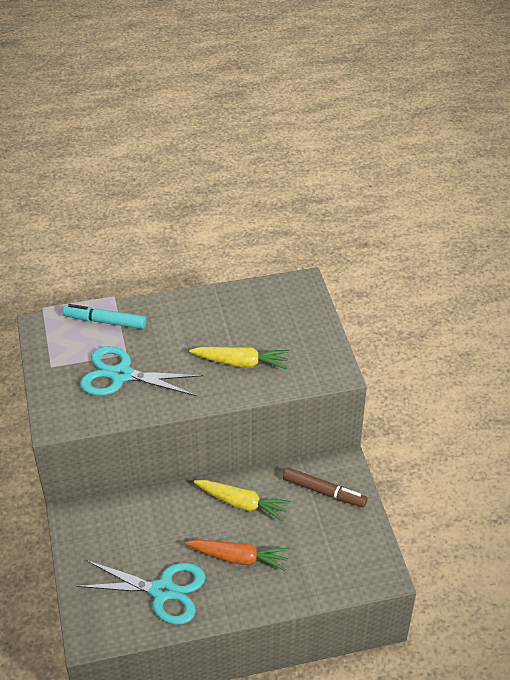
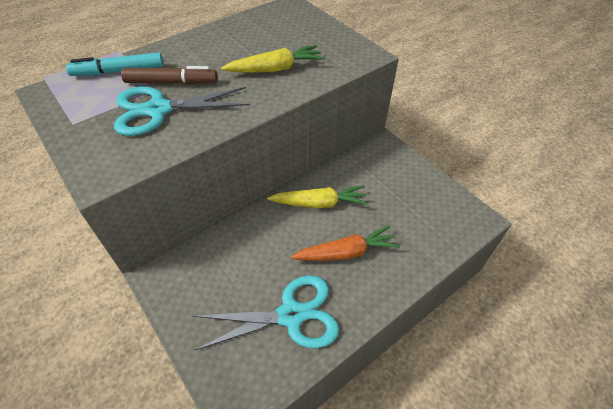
camera: 25 degrees left, 5 degrees up
brown marker [283,467,367,508] -> brown marker moved to [121,66,218,84]

